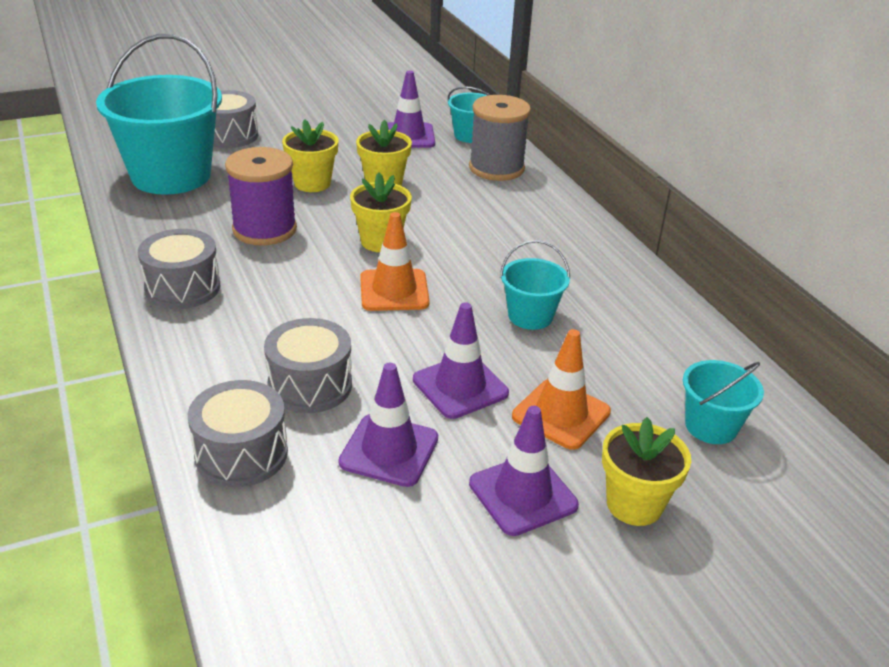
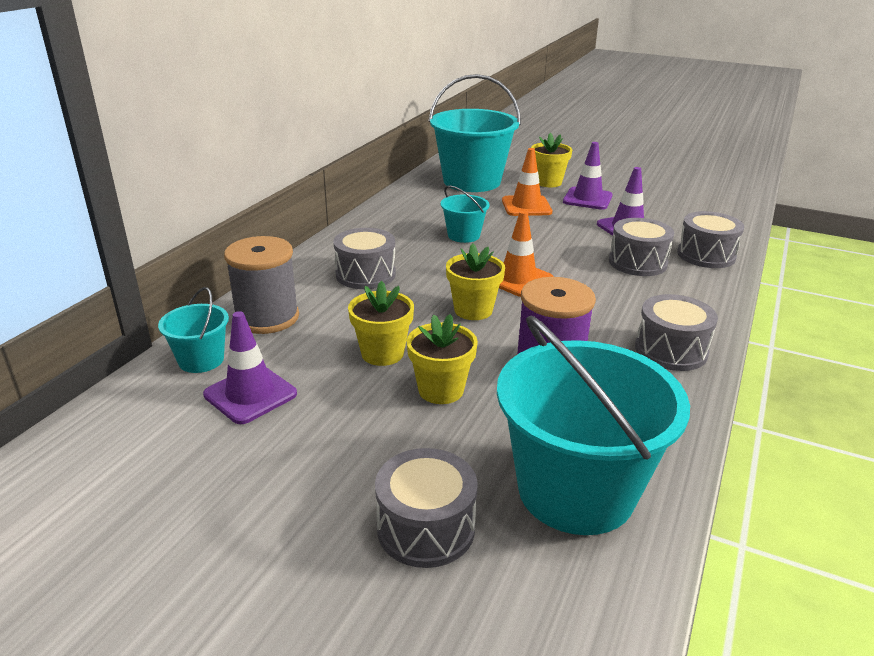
camera: 130 degrees left, 5 degrees down
purple traffic cone [413,302,509,419] -> none
turquoise bucket [683,360,764,444] -> turquoise bucket [429,74,521,192], size x2.10
none -> grey drum [333,228,396,289]

